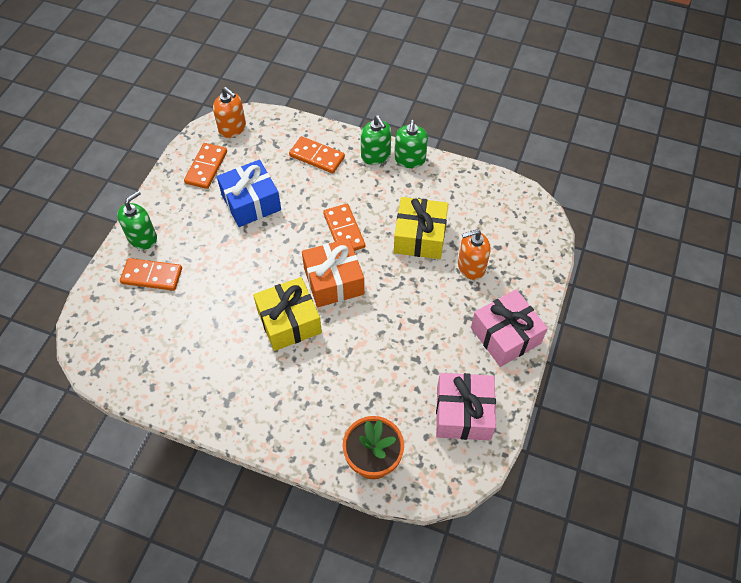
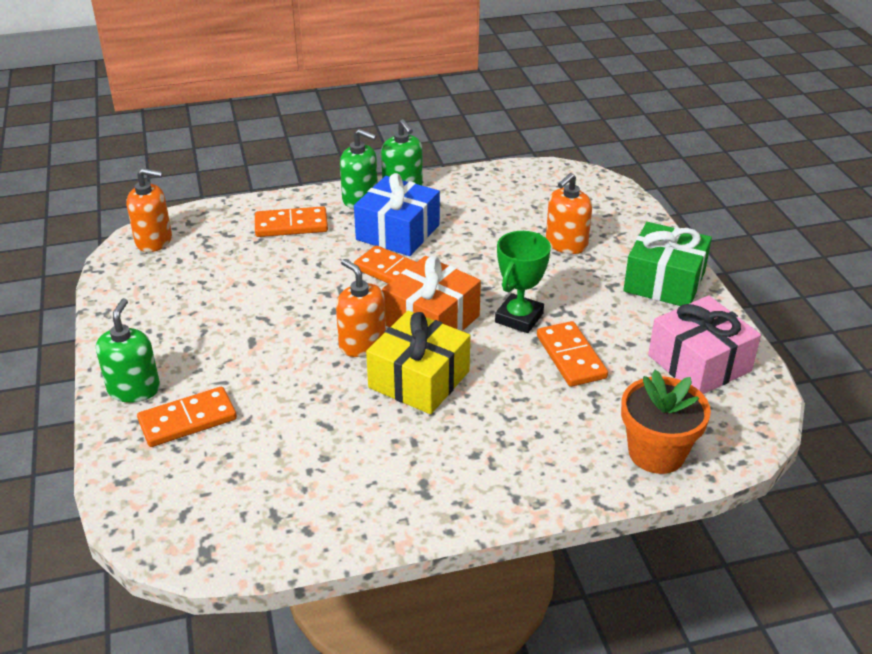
camera: 35 degrees left, 20 degrees down
orange domino [184,143,227,189] -> orange domino moved to [537,321,608,387]
blue gift [217,160,281,227] -> blue gift moved to [354,173,440,256]
yellow gift [394,197,448,259] -> none
pink gift [471,289,548,367] -> green gift [623,222,712,306]
none -> orange soap dispenser [336,259,386,357]
none -> green trophy [495,231,551,333]

